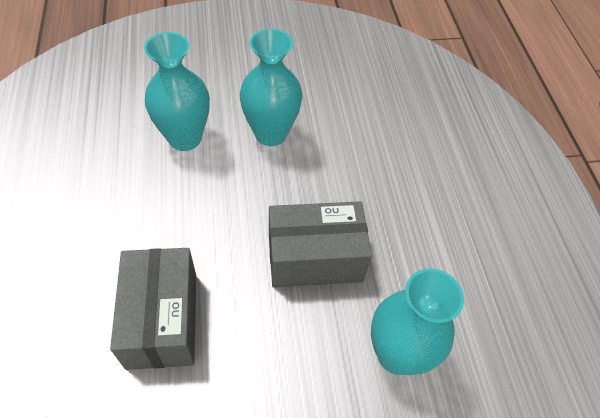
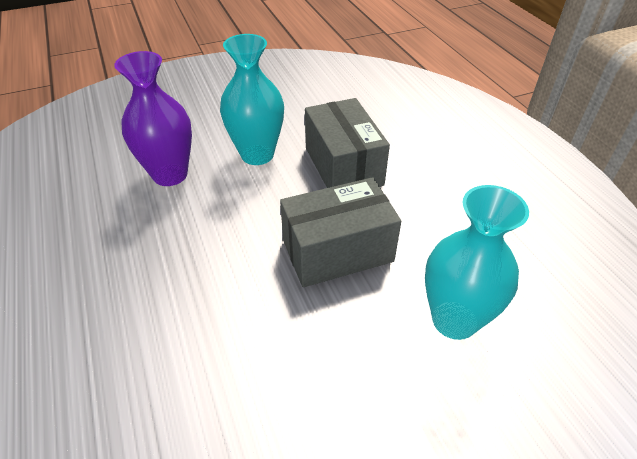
camera: 10 degrees left, 10 degrees down
grey box [110,248,196,370] -> grey box moved to [305,98,390,188]
turquoise vase [144,32,210,151] -> purple vase [114,51,192,186]

